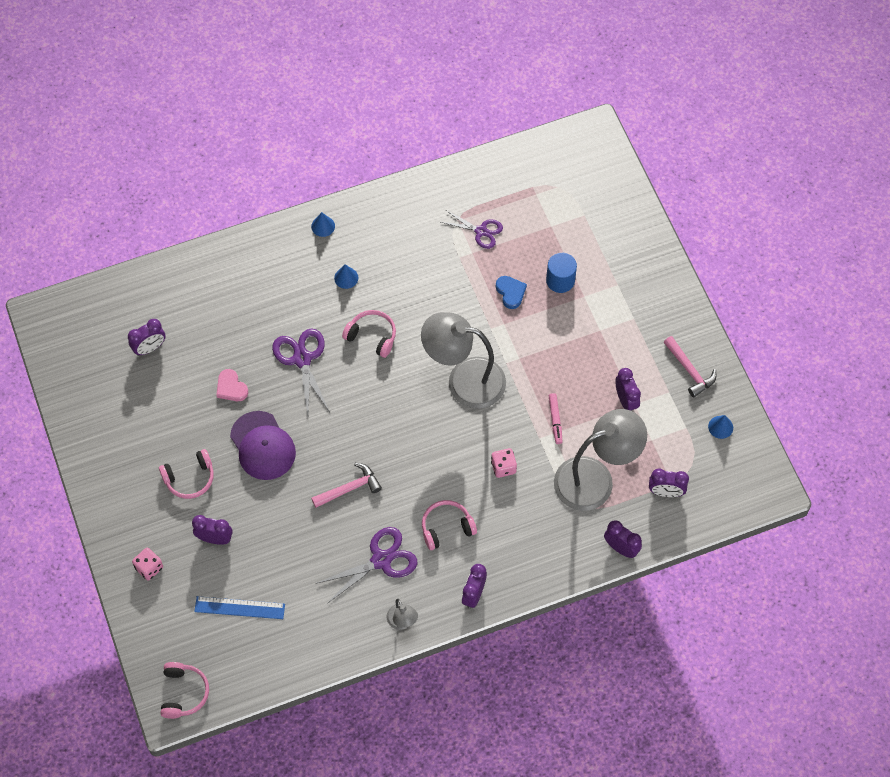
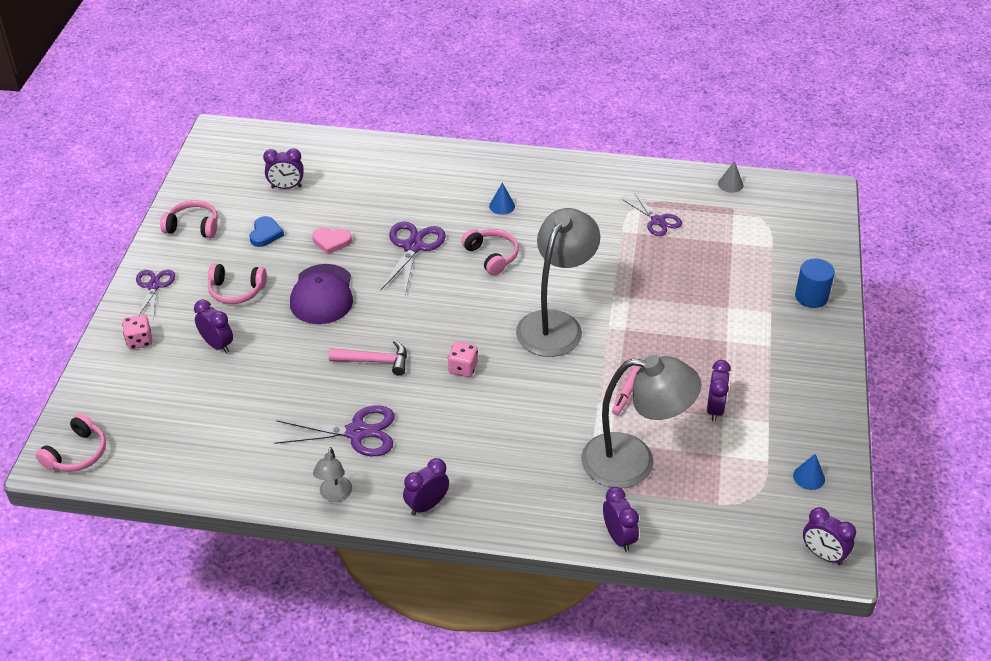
camera: 30 degrees right, 20 degrees down
blue ruler [194,596,285,619] -> none
pink heart [216,369,248,401] -> pink heart turned 75 degrees counterclockwise [312,228,352,254]
blue cone [311,212,335,237] -> none
grey lamp [421,312,506,409] -> grey lamp turned 75 degrees clockwise [516,208,600,357]
pink headphones [422,500,477,550] -> pink headphones moved to [160,200,218,238]
pink dice [491,448,517,478] -> pink dice moved to [448,342,478,377]
blue heart [496,276,527,309] -> blue heart moved to [250,216,284,247]
blue cylinder [546,253,577,293] -> blue cylinder moved to [795,259,835,308]
purple clock [649,468,689,497] -> purple clock moved to [803,507,856,565]
pink hammer [664,336,716,397] -> none
none -> purple scissors [136,270,175,318]
none -> grey cone [718,161,743,193]

